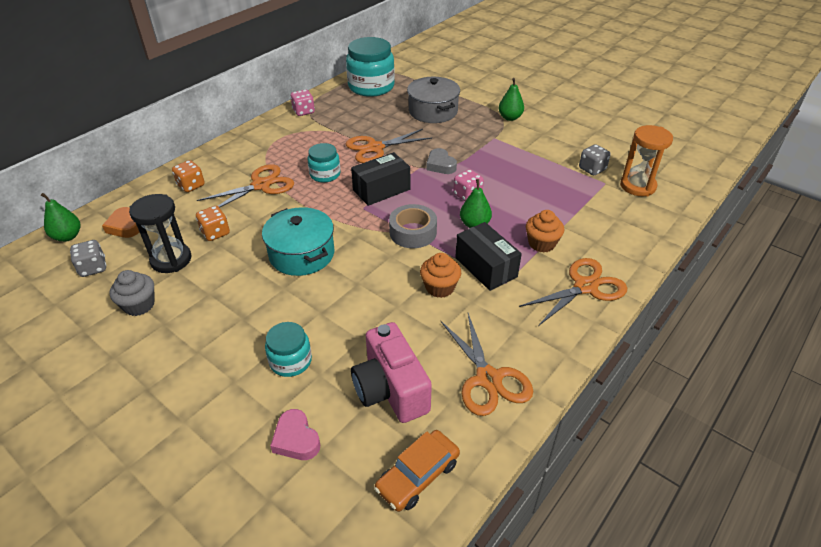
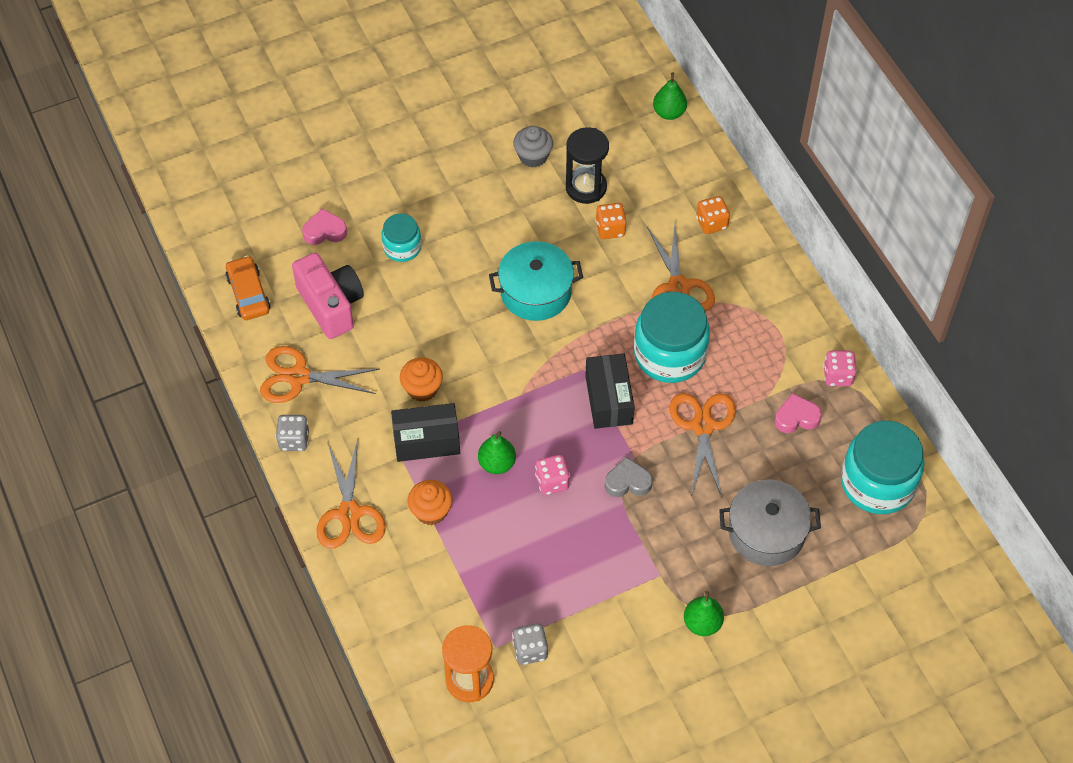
camera: 115 degrees right, 15 degrees up
grey dice [70,240,106,277] -> grey dice moved to [276,415,309,451]
orange heart [102,207,139,238] -> none
turquoise jar [308,143,341,183] -> turquoise jar [634,292,710,383], size x1.83
pink camera [351,322,432,423] -> pink camera turned 60 degrees clockwise [292,253,364,339]
grey tape [389,204,437,248] -> none
none -> pink heart [775,393,822,433]

